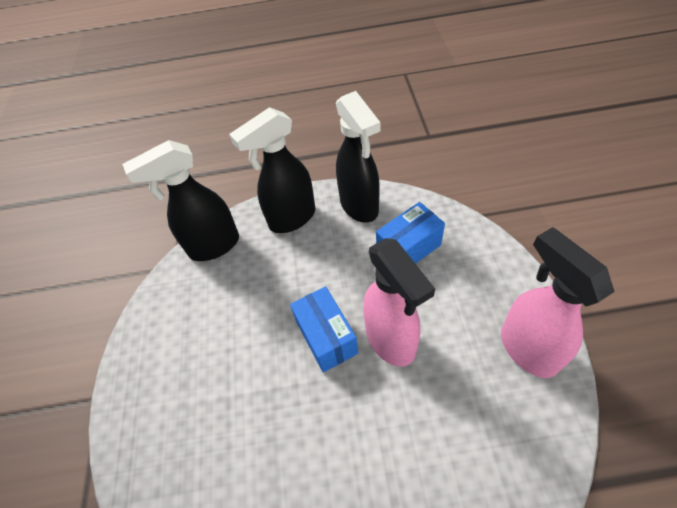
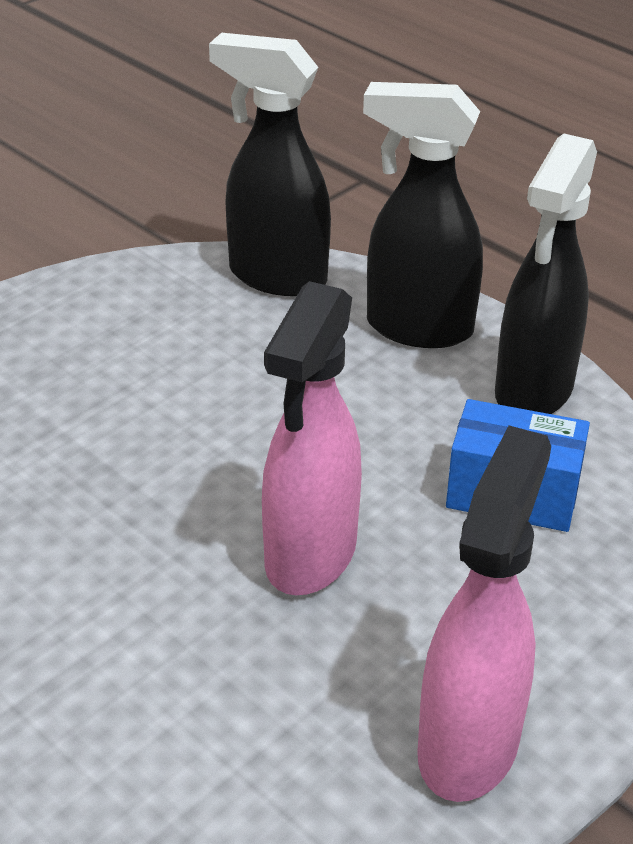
camera: 45 degrees right, 15 degrees down
blue box [290,286,358,373] -> none

